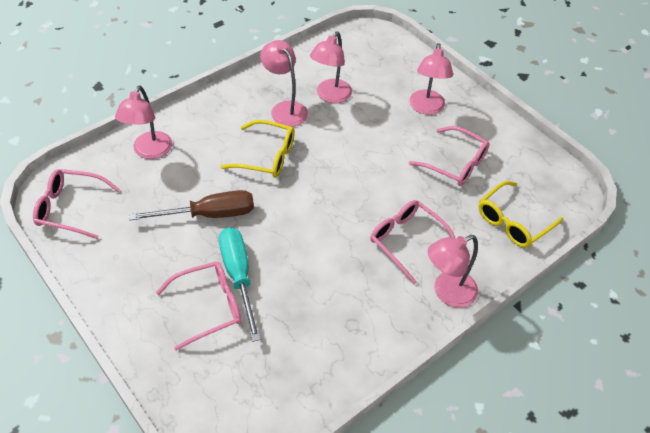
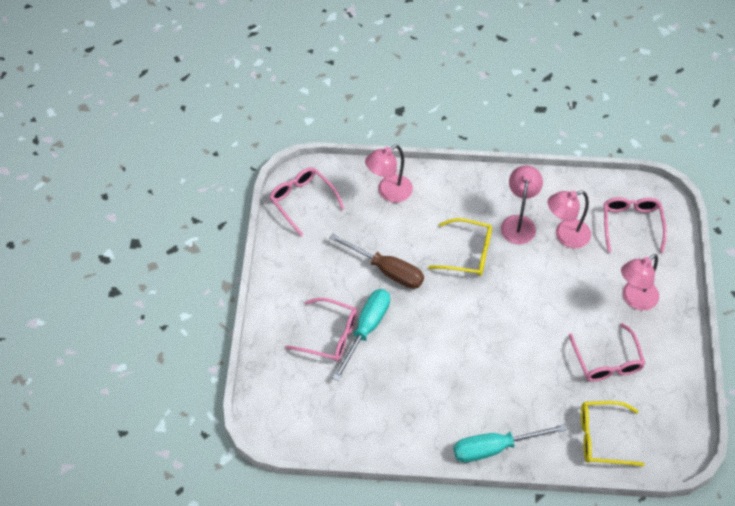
camera: 45 degrees right, 5 degrees up
yellow glasses [220,120,295,178] -> yellow glasses turned 45 degrees counterclockwise [428,218,492,276]
pink glasses [370,200,456,284] -> pink glasses moved to [604,197,667,253]
pink lamp [428,235,478,308] -> turquoise screwdriver [454,424,567,462]

